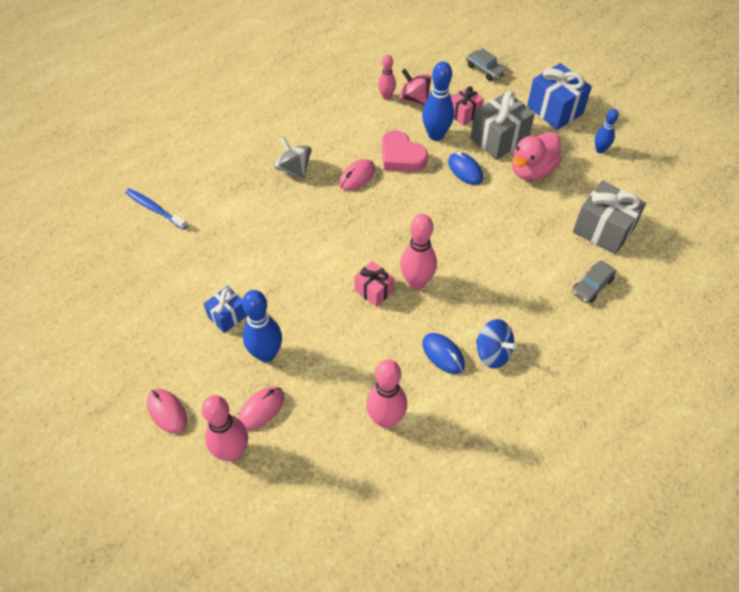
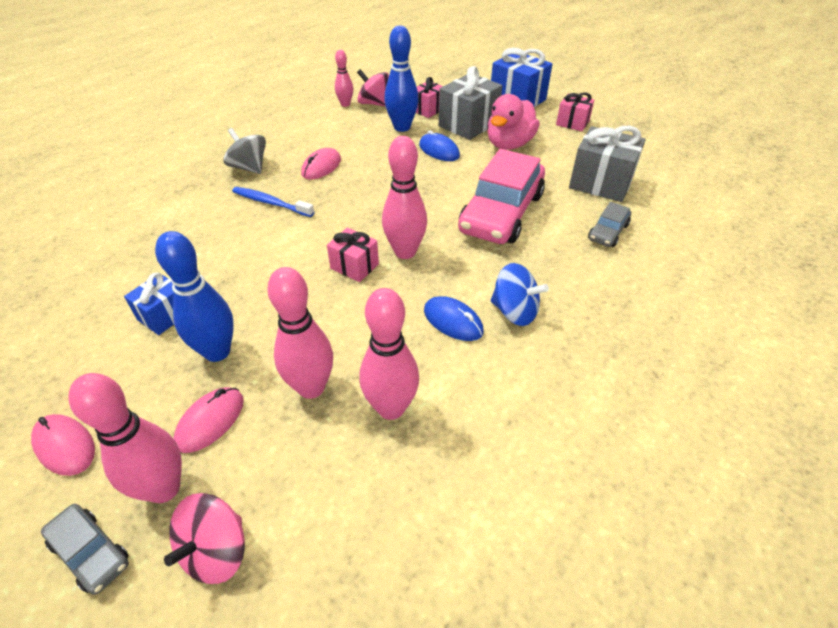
camera: 10 degrees left, 10 degrees down
blue toothbrush [125,188,188,230] -> blue toothbrush moved to [232,187,314,217]
pink heart [382,130,428,172] -> none
grey car [466,48,506,81] -> grey car moved to [41,504,129,595]
blue bowling pin [595,109,619,153] -> pink gift [556,93,594,131]
none -> pink spinning top [164,493,245,584]
none -> pink bowling pin [267,267,333,399]
none -> pink car [458,149,545,244]

